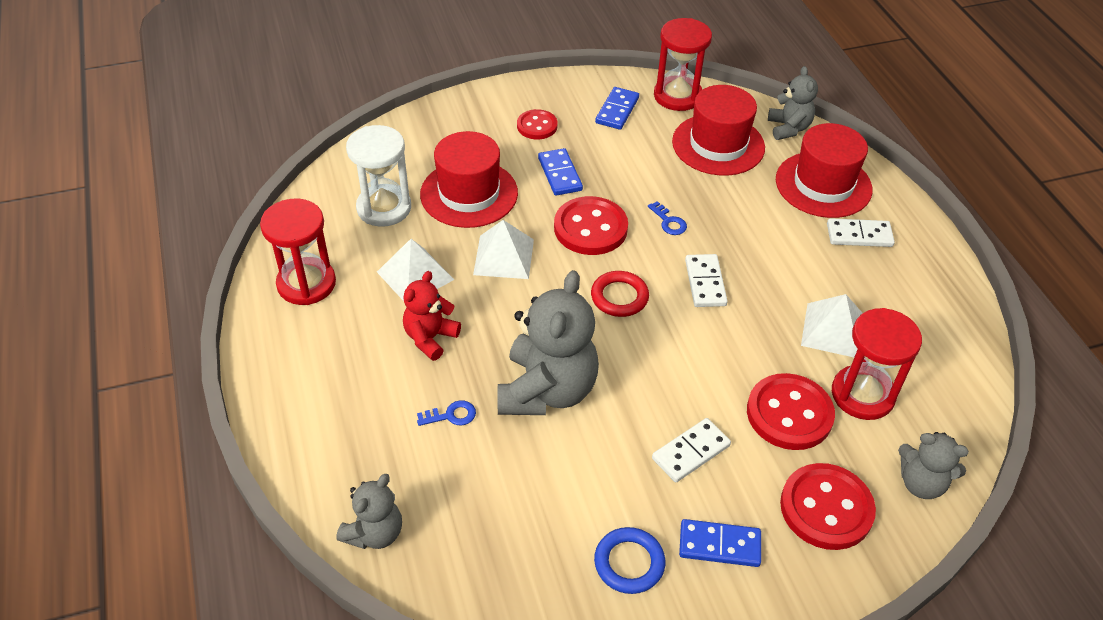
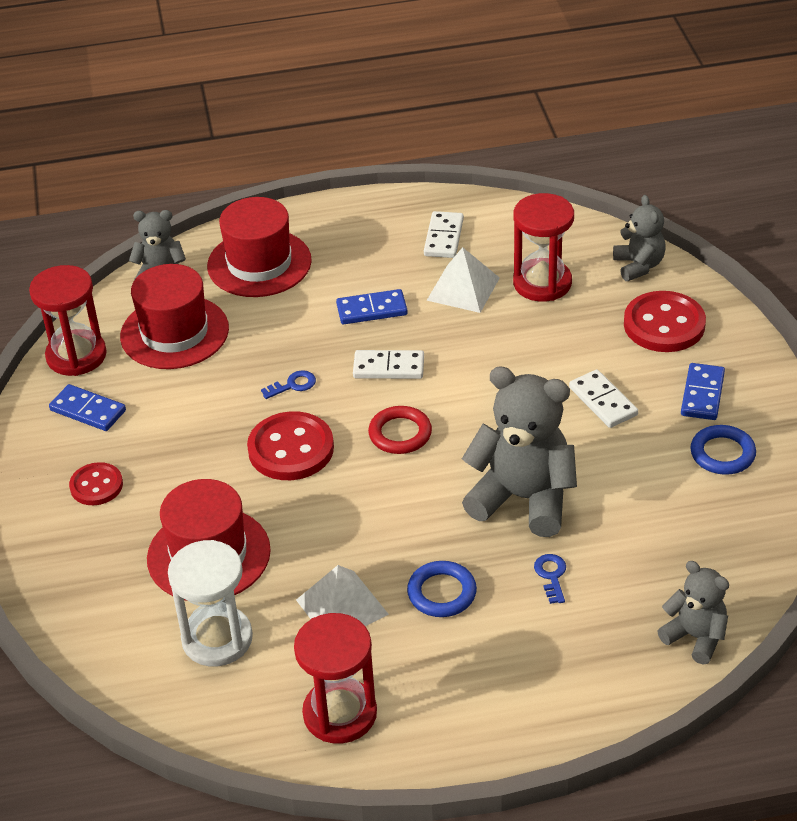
camera: 80 degrees left, 5 degrees down
red teddy bear [403,271,461,361] -> blue ring [407,561,477,617]
white pyramid [473,220,534,279] -> none
blue domino [538,148,583,196] -> blue domino moved to [336,289,408,324]
red button [747,373,835,450] -> none
white domino [827,218,895,247] -> white domino moved to [424,211,464,258]
grey teddy bear [898,432,969,499] -> grey teddy bear turned 45 degrees counterclockwise [613,195,666,281]

